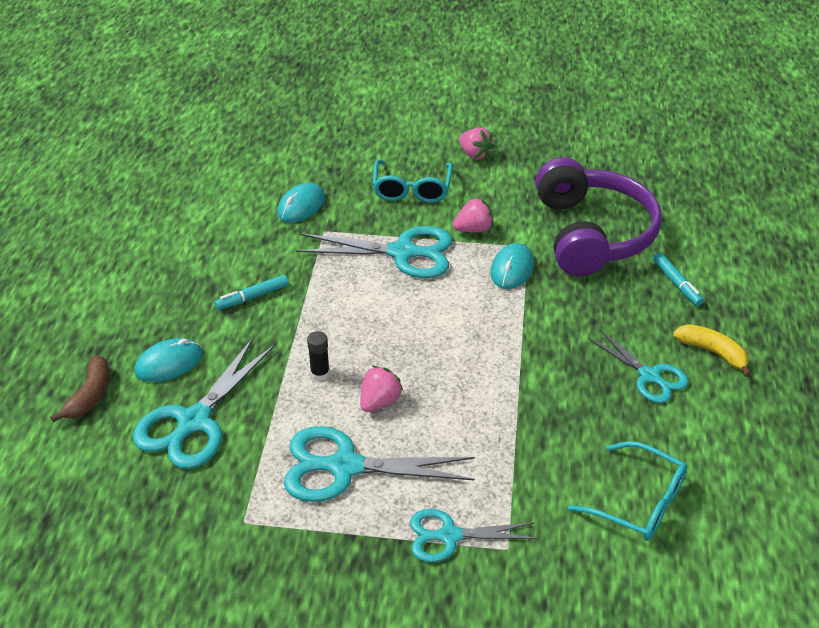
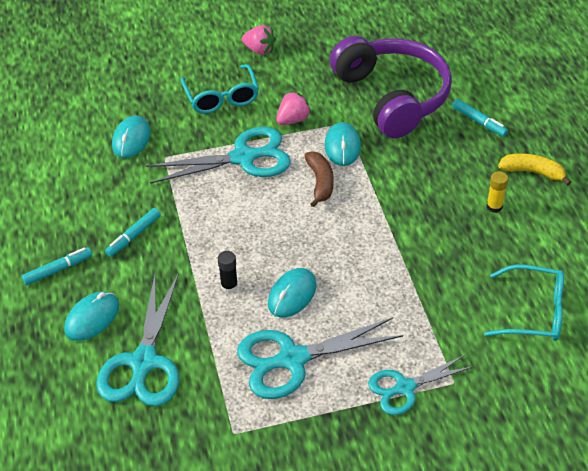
camera: 20 degrees left, 5 degrees up
brown banana [50,356,109,422] -> brown banana moved to [304,151,334,207]
pink strawberry [360,366,403,412] -> turquoise mouse [268,268,317,318]
turquoise scissors [588,329,689,403] -> yellow glue stick [486,171,508,213]
none -> turquoise marker [22,247,92,285]

